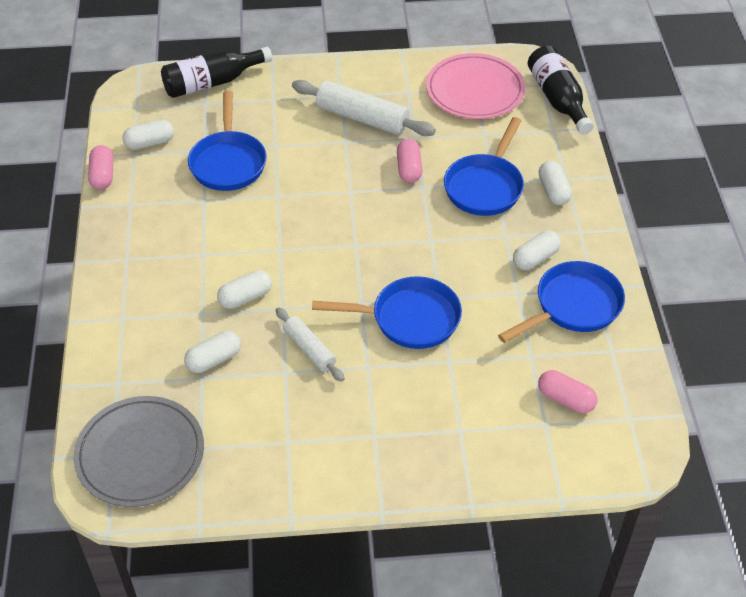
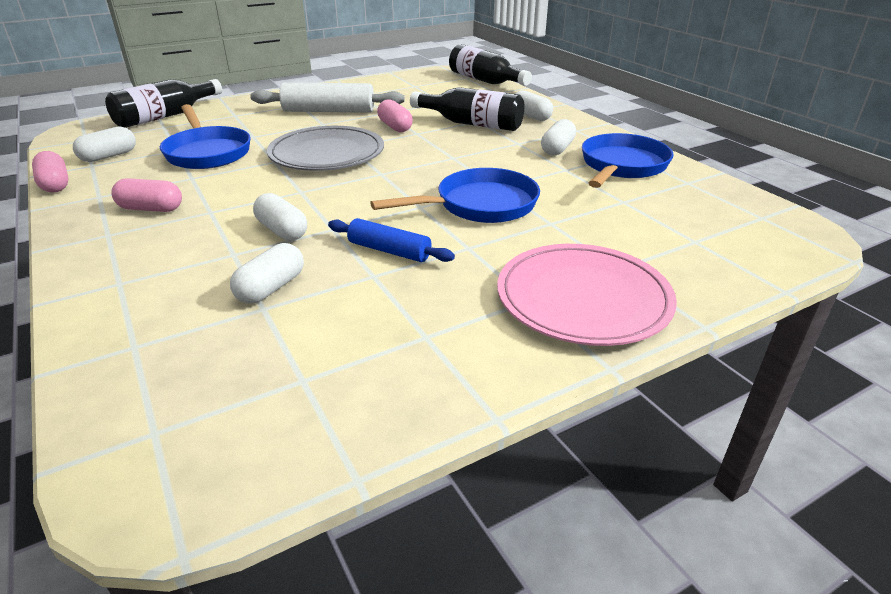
camera: 25 degrees left, 15 degrees down
grey plate [74,396,204,507] -> grey plate moved to [267,126,384,171]
white capsule [217,270,272,309] -> white capsule turned 75 degrees counterclockwise [253,193,307,241]
white rolling pin [276,307,345,382] -> blue rolling pin [328,218,455,262]
pink plate [426,53,525,119] -> pink plate moved to [497,244,677,346]
blue pan [444,117,524,216] -> black bottle [410,87,524,131]
pink capsule [538,370,597,413] -> pink capsule moved to [111,178,182,212]

